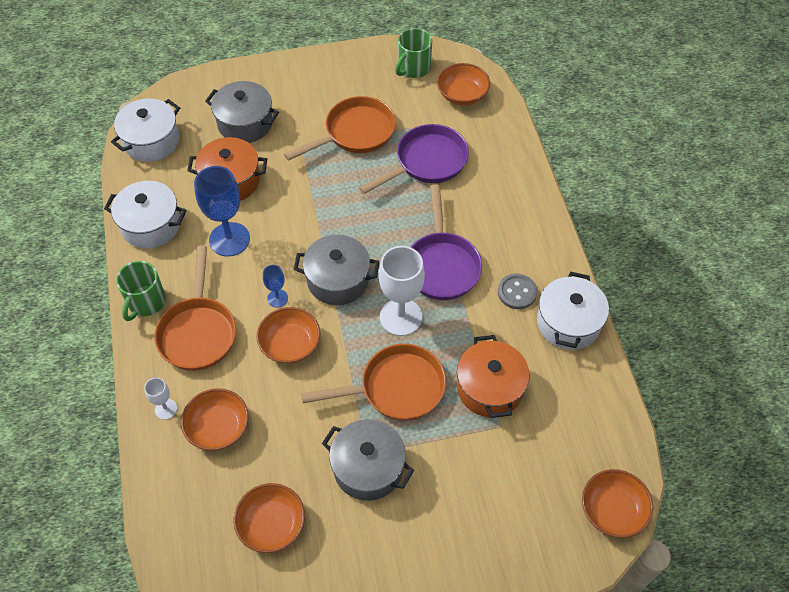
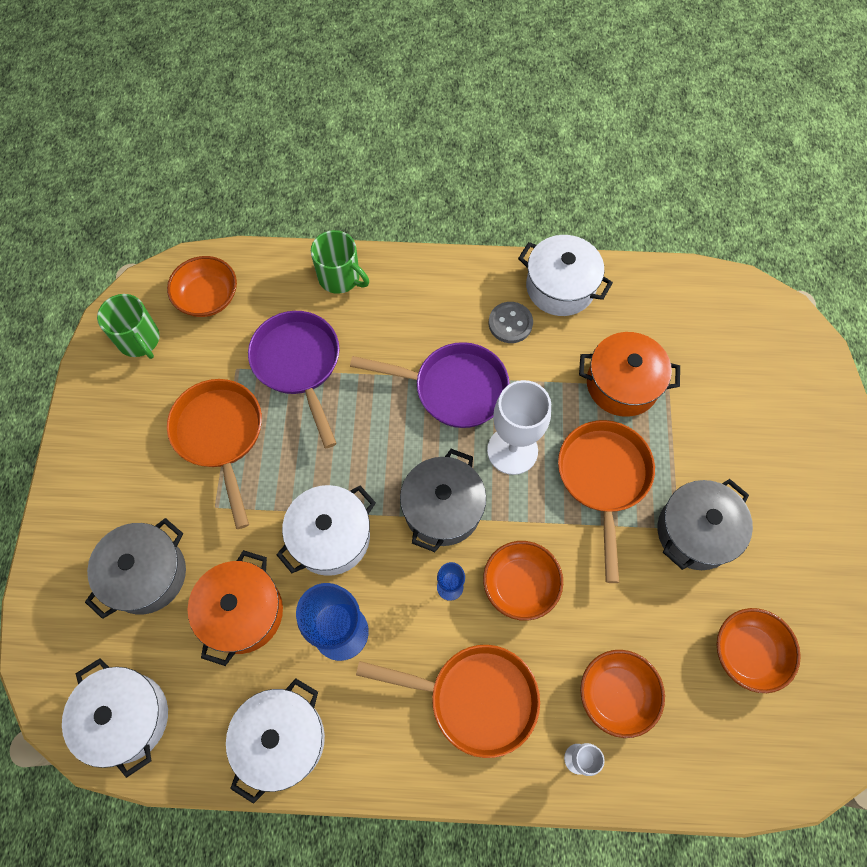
camera: 75 degrees left, 10 degrees up
green mug [116,261,166,321] -> green mug moved to [311,230,369,294]
orange bowl [582,469,653,538] -> none
none -> white pot [276,485,376,576]

